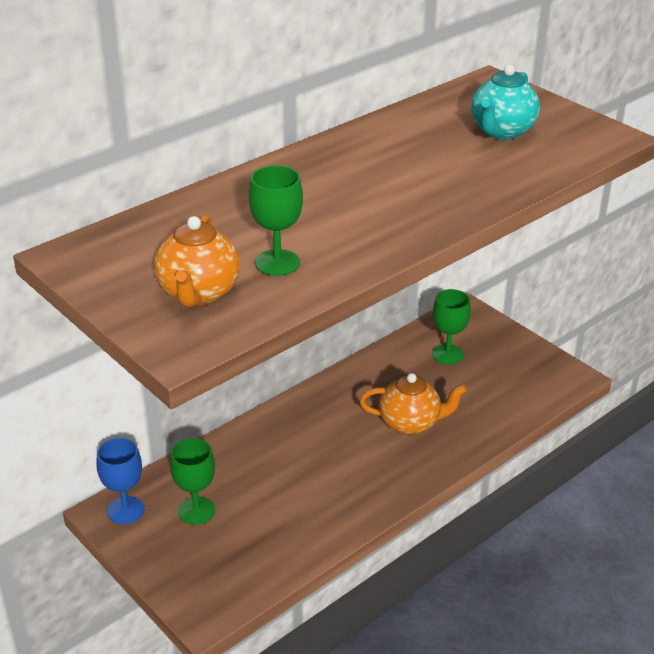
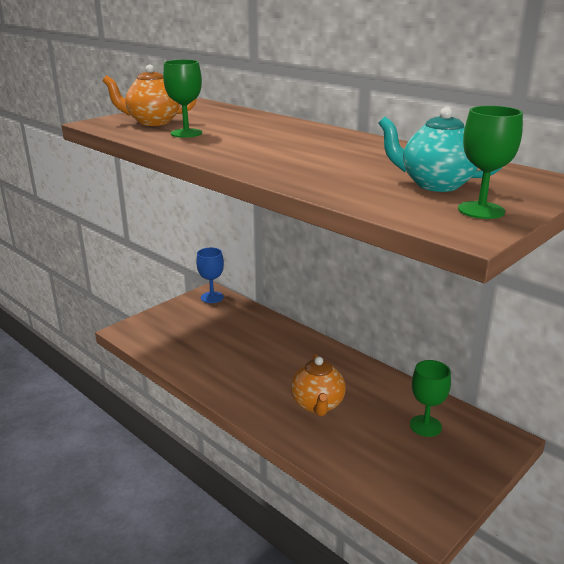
camera: 85 degrees right, 10 degrees down
green goblet [170,438,215,525] -> green goblet moved to [458,106,523,219]

